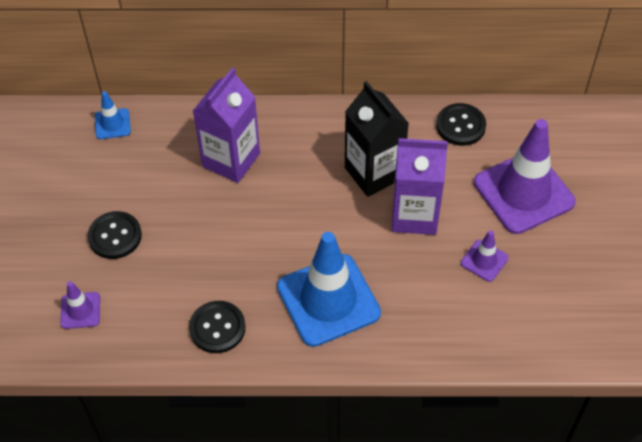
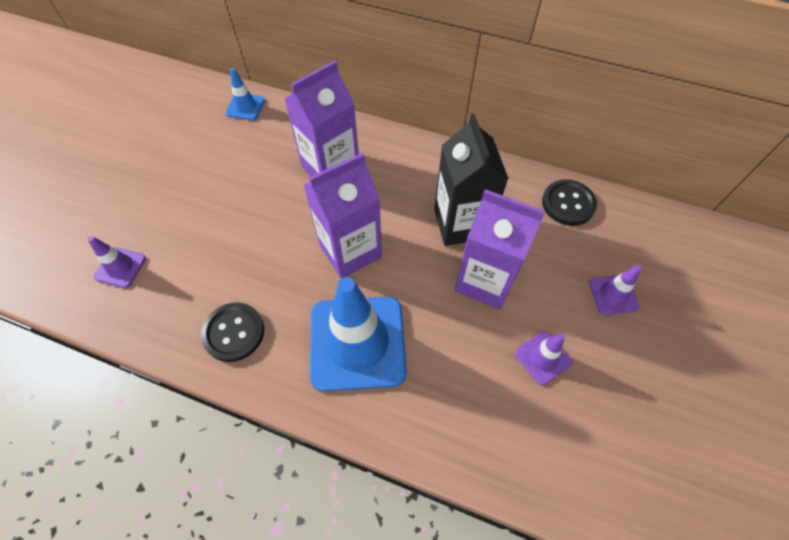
camera: 20 degrees right, 5 degrees up
black button [88,211,142,259] -> none
purple traffic cone [474,119,576,234] -> purple traffic cone [589,265,641,315], size x0.46
none -> purple carton [304,153,382,279]

